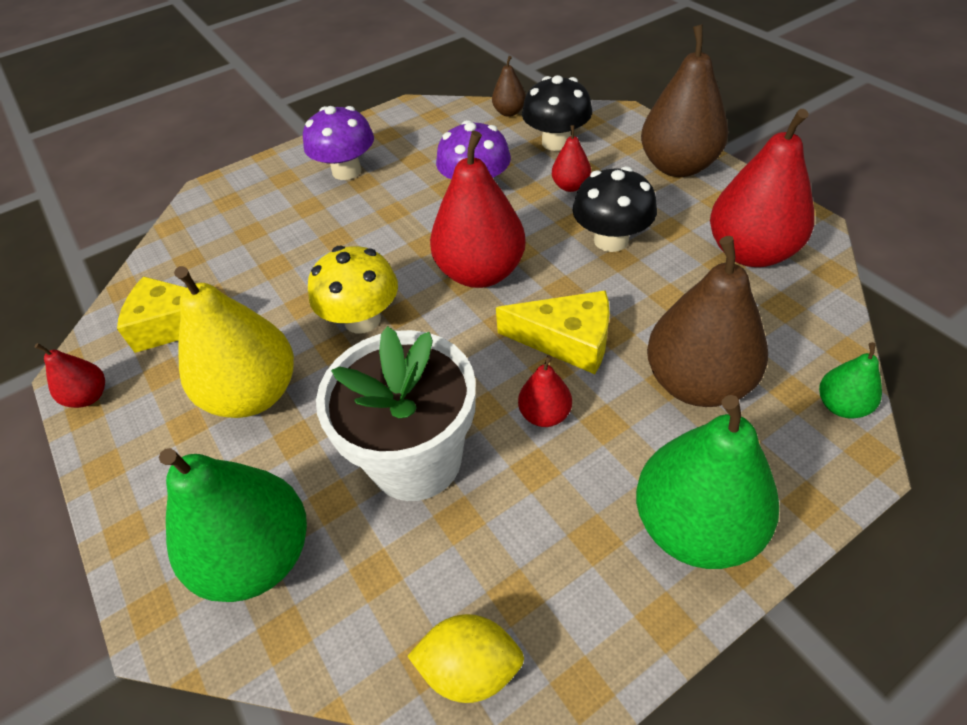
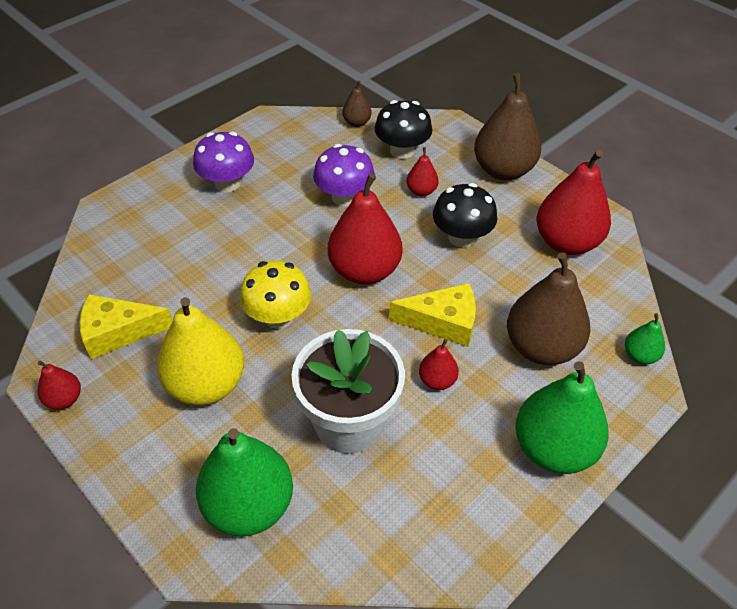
camera: 15 degrees left, 0 degrees up
yellow lemon [408,614,524,703] -> none

